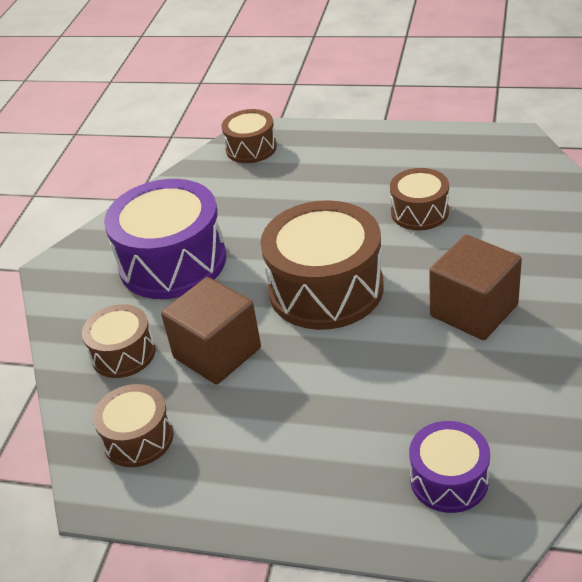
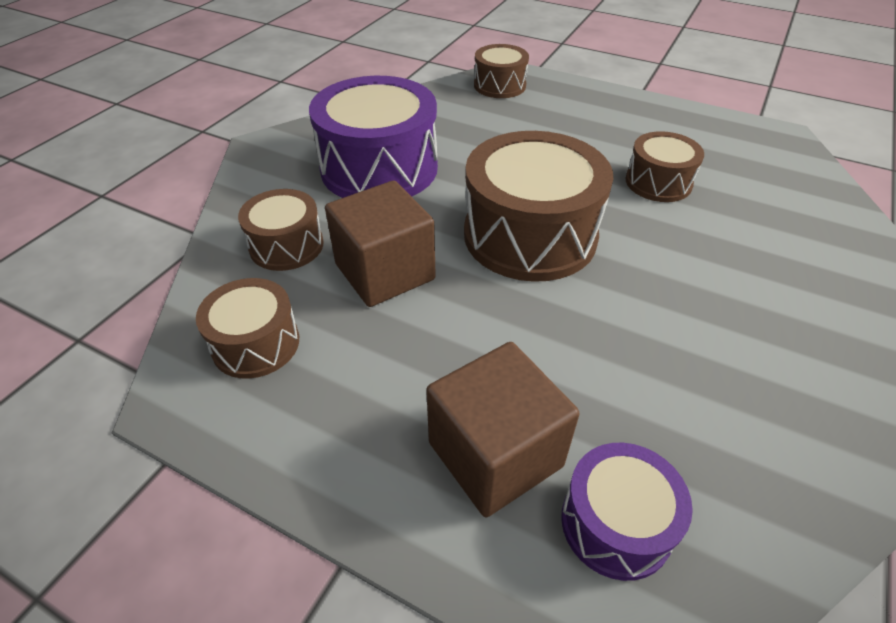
camera: 10 degrees right, 5 degrees up
brown cube [429,235,522,340] -> brown cube moved to [426,342,579,517]

